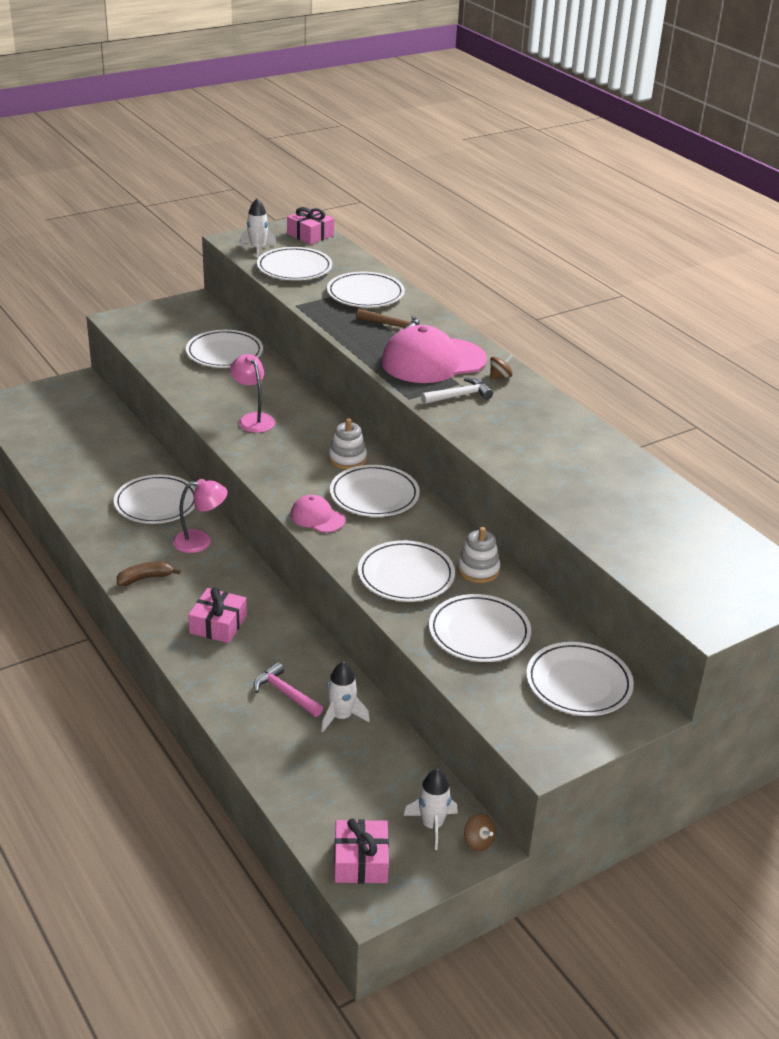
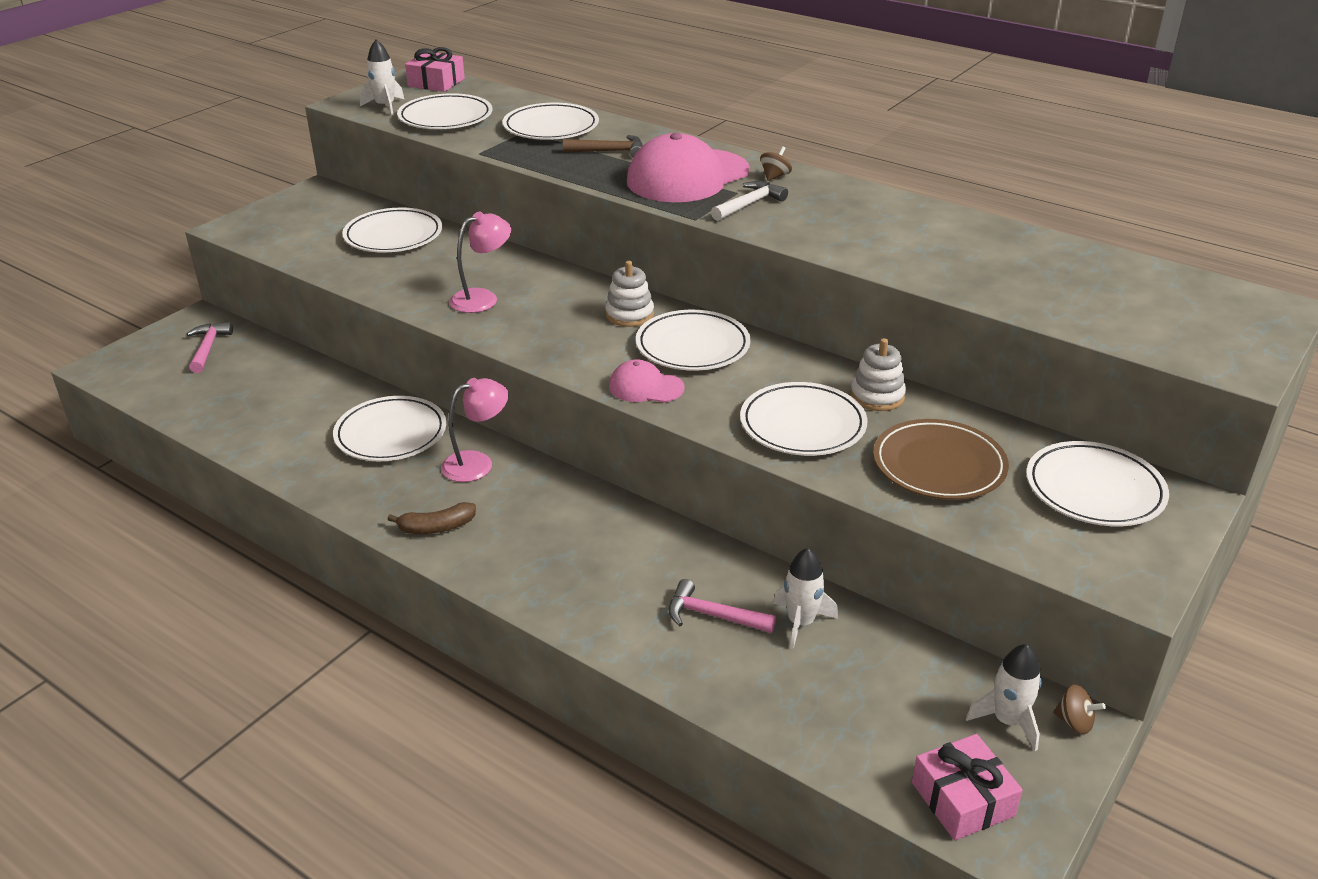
camera: 20 degrees left, 0 degrees up
brown banana [117,561,181,586] -> brown banana turned 150 degrees counterclockwise [387,502,476,534]
pink gift [188,587,247,643] -> none
pink lamp [230,354,275,433] -> pink lamp turned 105 degrees clockwise [450,212,511,313]
white plate [429,594,531,662] -> brown plate [873,419,1009,500]
none -> pink hammer [187,322,233,373]

